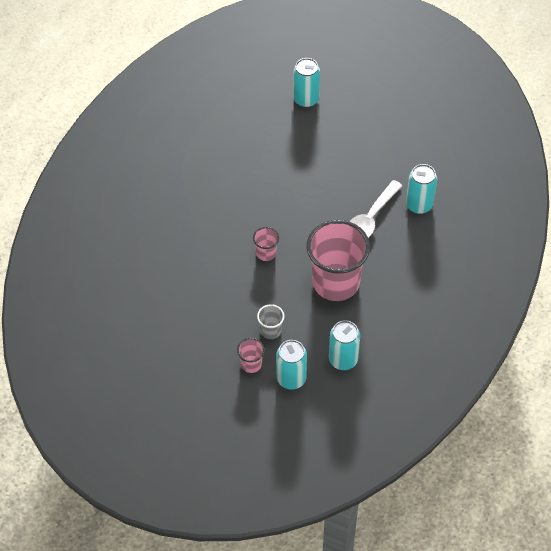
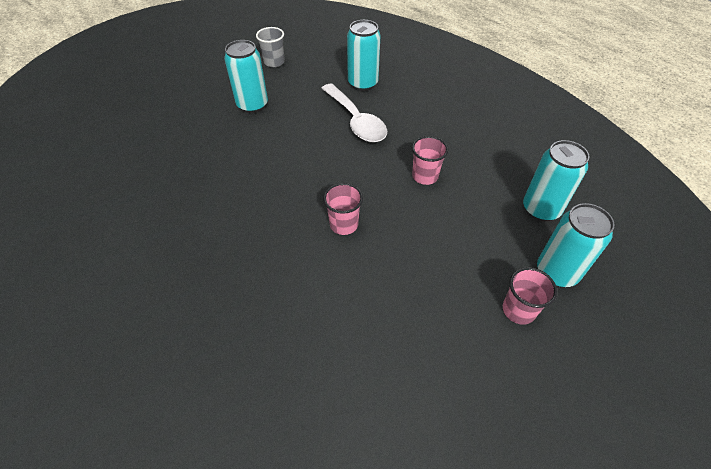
camera: 65 degrees left, 5 degrees down
grey cup [257,304,285,339] -> grey cup moved to [256,27,285,67]
turquoise can [293,58,320,108] -> turquoise can moved to [224,40,268,113]
pink cup [306,220,370,301] -> pink cup [412,136,448,185], size x0.43

